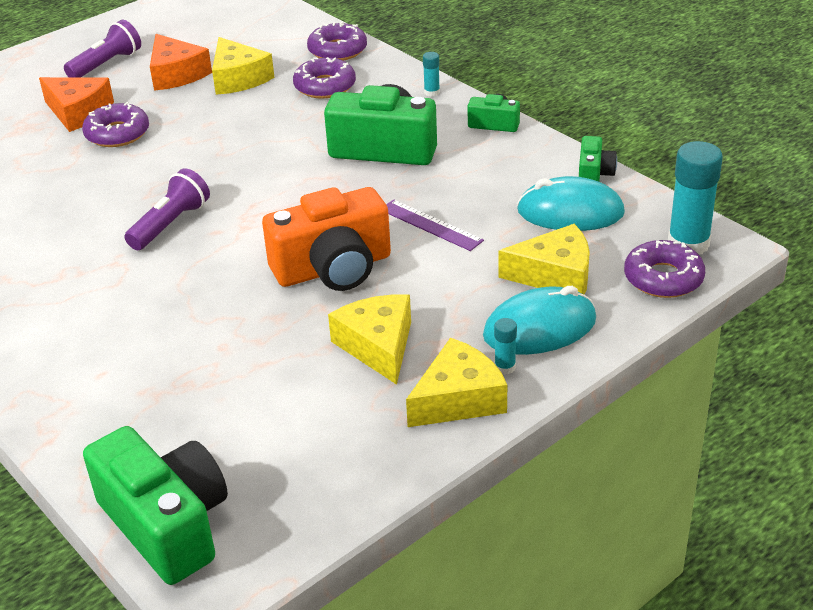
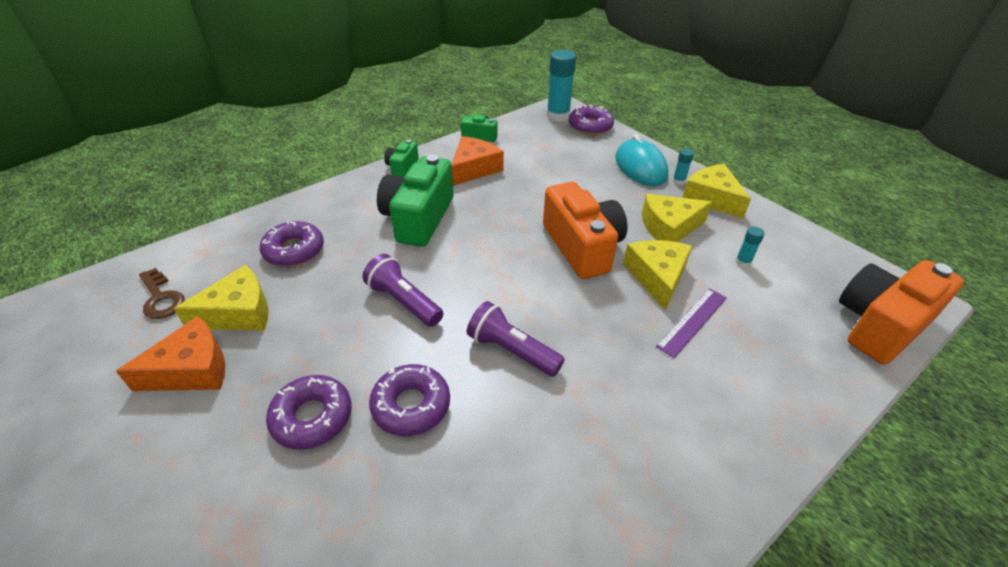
camera: 90 degrees left, 5 degrees up
orange cheese [39,77,114,132] -> orange cheese moved to [452,136,504,186]
purple flashlight [64,20,141,77] -> purple flashlight moved to [363,254,443,327]
green camera [83,426,228,585] -> orange camera [839,260,964,364]
purple donut [307,22,367,61] -> purple donut moved to [369,364,450,436]
purple ruler [386,199,484,251] -> purple ruler moved to [656,288,727,358]
turquoise glue stick [423,52,440,97] -> turquoise glue stick moved to [736,226,765,267]
yellow cheese [498,224,590,295] -> yellow cheese moved to [623,240,692,311]
turquoise mouse [517,176,625,231] -> none
none -> brown key [139,268,184,319]

